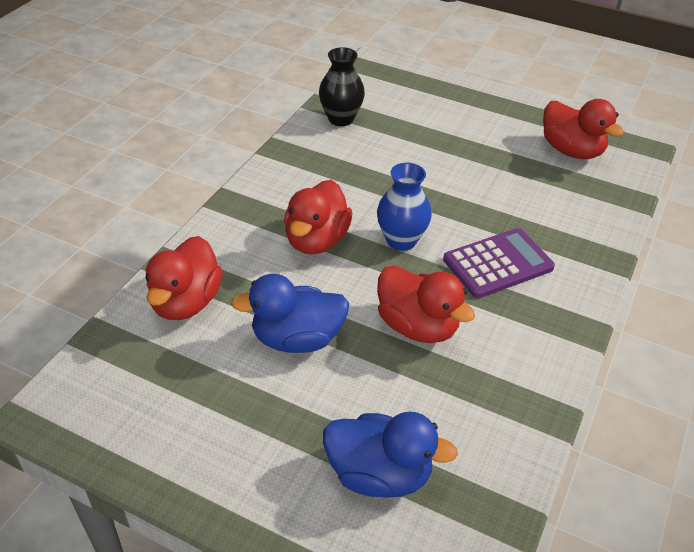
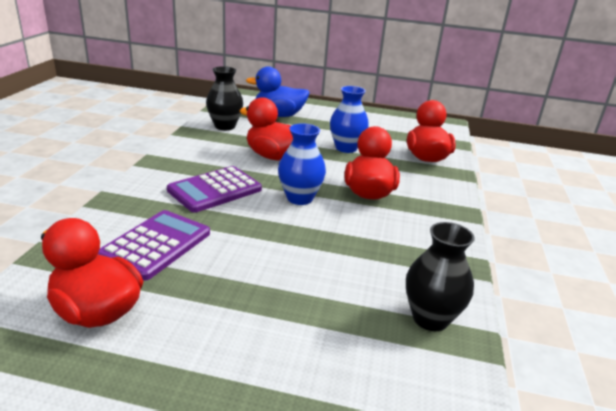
camera: 165 degrees right, 15 degrees down
blue duck [231,274,349,353] -> blue vase [330,86,369,153]
none -> purple calculator [98,210,210,281]
none -> black vase [206,66,243,130]

